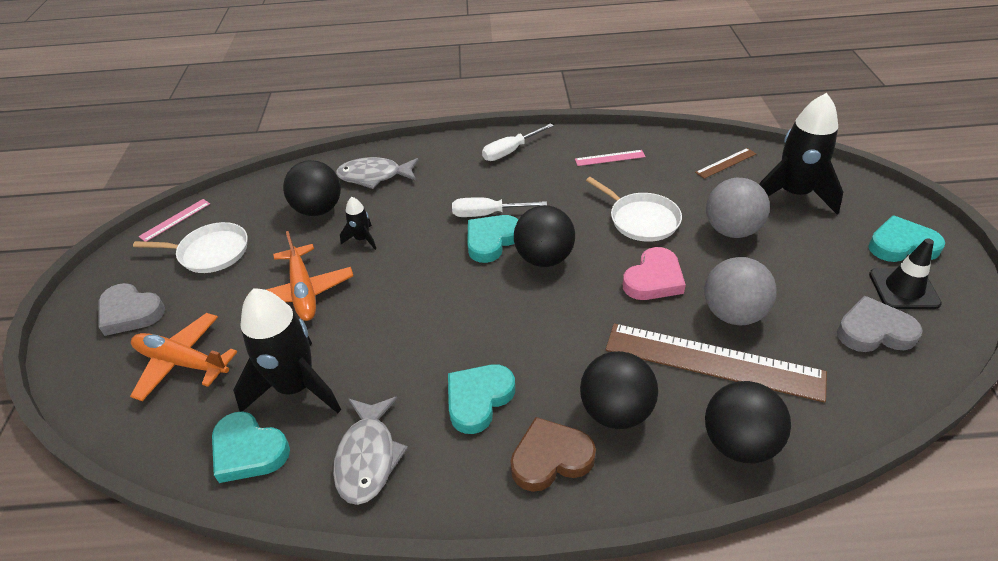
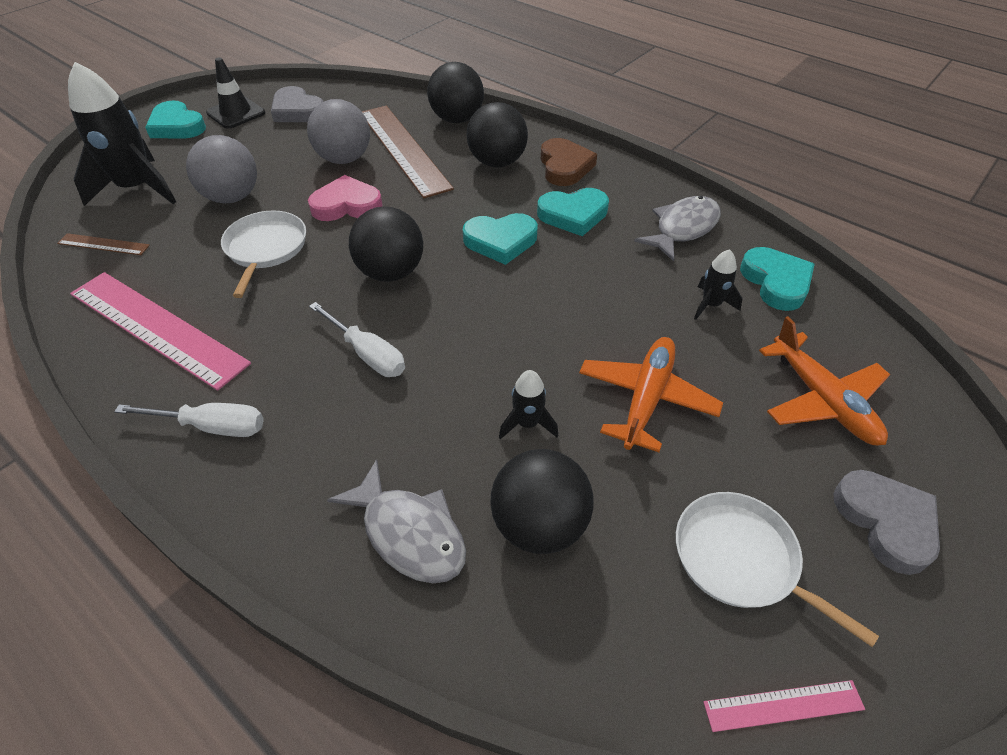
camera: 140 degrees left, 5 degrees up
black rocket [233,288,341,413] -> black rocket [694,249,742,320], size x0.47
turquoise heart [467,215,518,263] -> turquoise heart moved to [463,213,538,265]
brown heart [510,417,596,492] -> brown heart turned 120 degrees counterclockwise [541,138,597,186]
pink ruler [575,150,646,166] -> pink ruler [70,272,251,391], size x2.22

